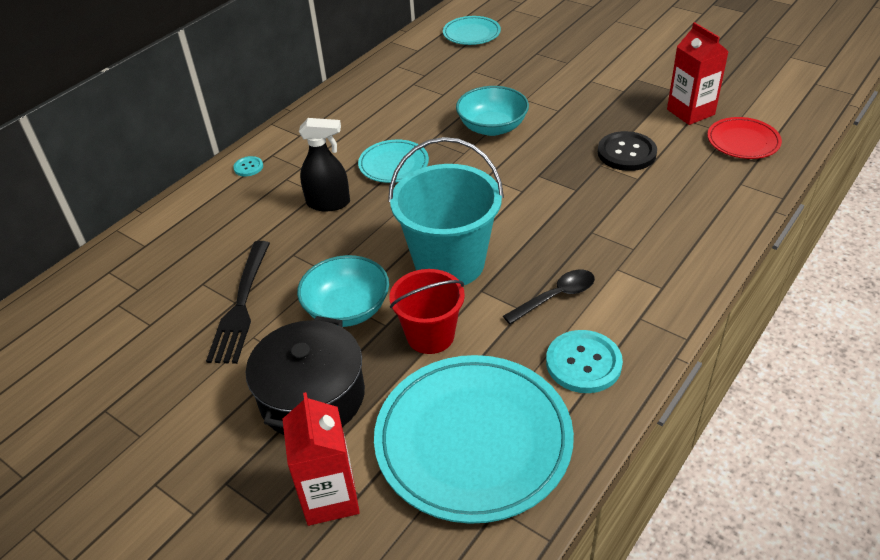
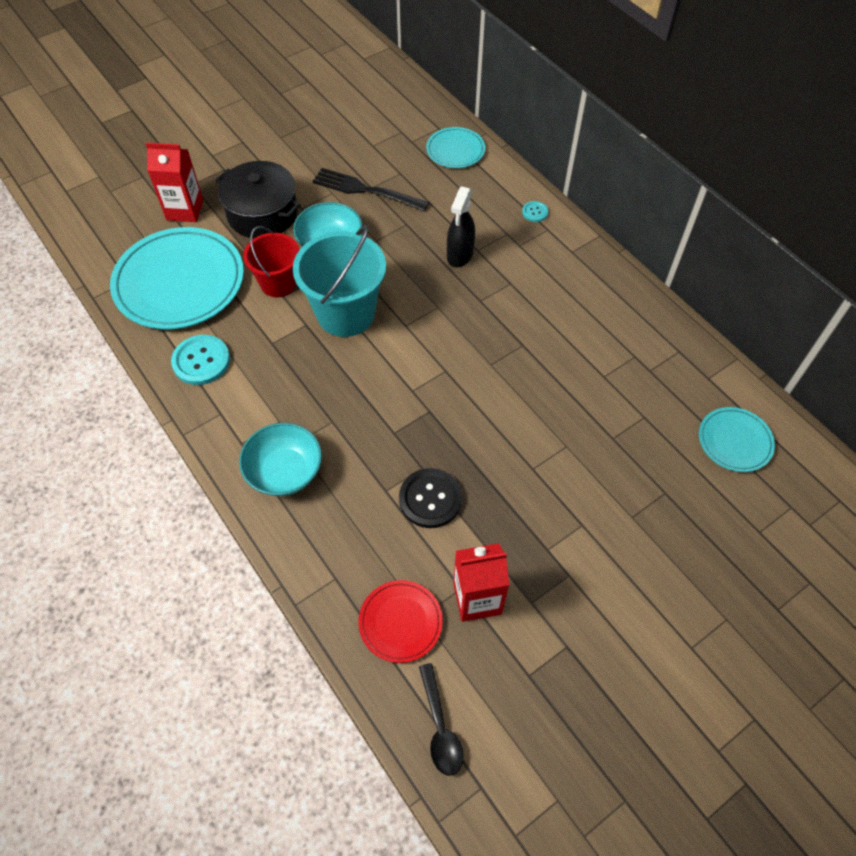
camera: 105 degrees right, 15 degrees up
turquoise plate [358,140,429,183] -> turquoise plate moved to [426,127,485,168]
turquoise bowl [456,86,529,136] -> turquoise bowl moved to [239,423,322,496]
black spoon [503,270,595,324] -> black spoon moved to [419,663,464,776]

